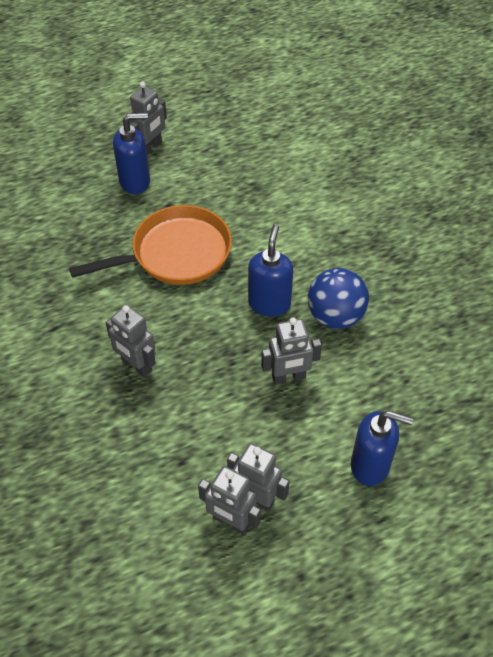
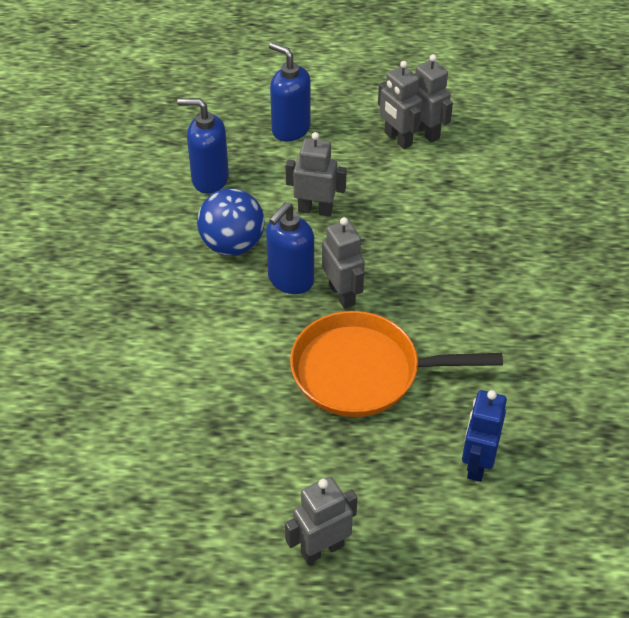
camera: 155 degrees left, 5 degrees down
grey robot [105,305,156,377] -> grey robot moved to [322,217,365,309]
blue soap dispenser [113,113,150,194] -> blue soap dispenser moved to [177,98,229,194]
none -> blue robot [462,390,507,482]

